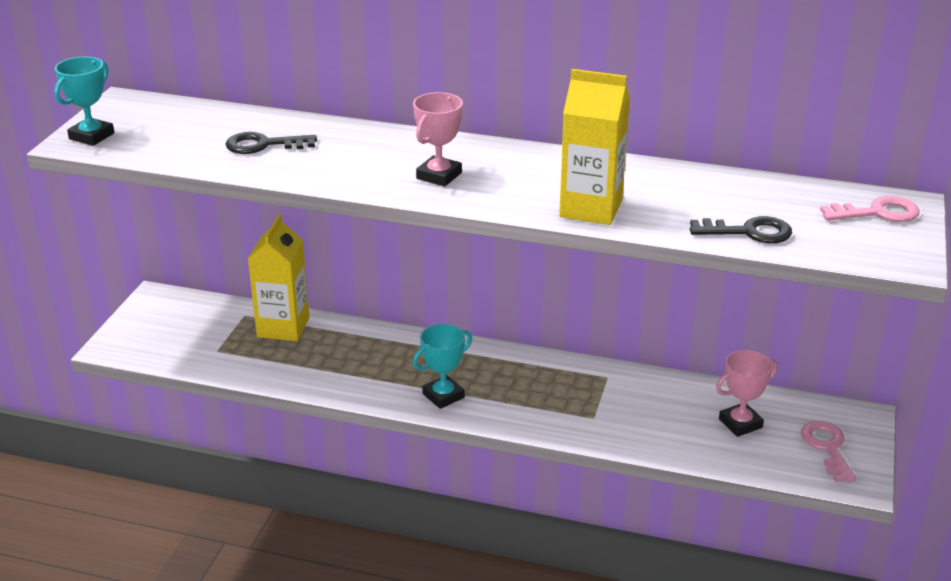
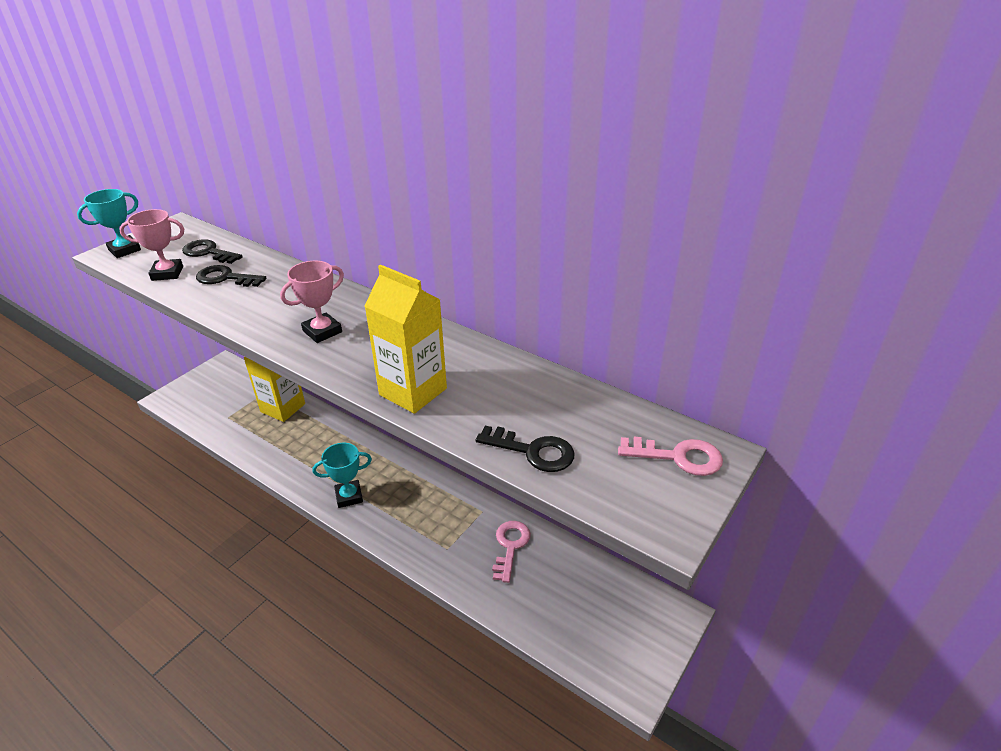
camera: 20 degrees right, 5 degrees up
pink trophy [716,350,778,437] -> pink trophy moved to [119,209,184,281]
pink key [801,421,857,482] -> pink key moved to [492,521,531,583]
none -> black key [182,239,243,264]

